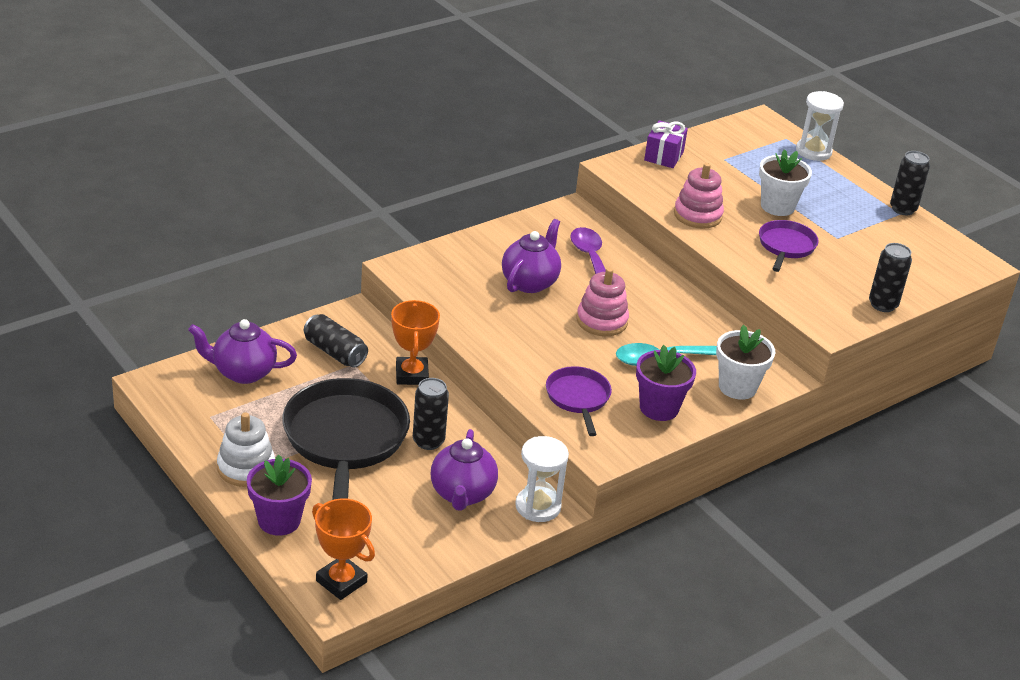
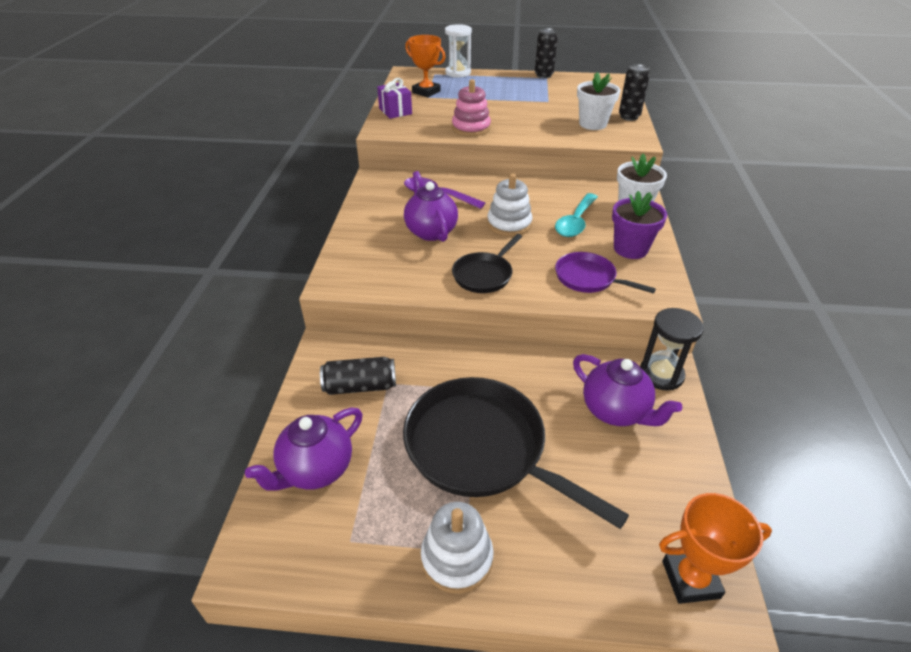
camera: 45 degrees left, 5 degrees up
purple flower pot [247,455,312,536] -> none
orange trophy [391,300,440,385] -> orange trophy moved to [405,35,446,97]
black can [413,378,449,450] -> none
white hourglass [515,436,569,522] -> black hourglass [640,308,704,391]
pink stacking toy [577,268,629,336] -> white stacking toy [487,174,532,236]
white flower pot [759,149,812,216] -> white flower pot moved to [577,72,620,130]
purple pan [759,220,819,272] -> none
none -> black pan [452,234,522,293]

